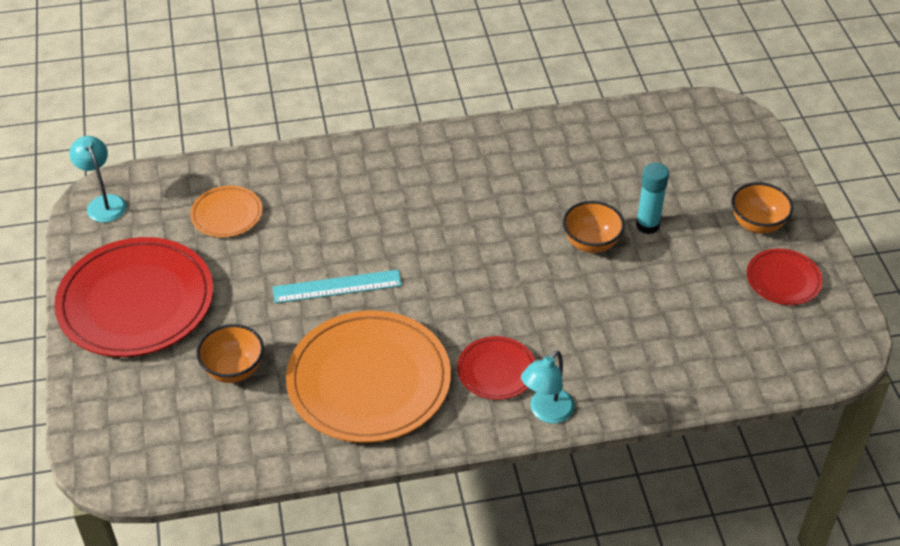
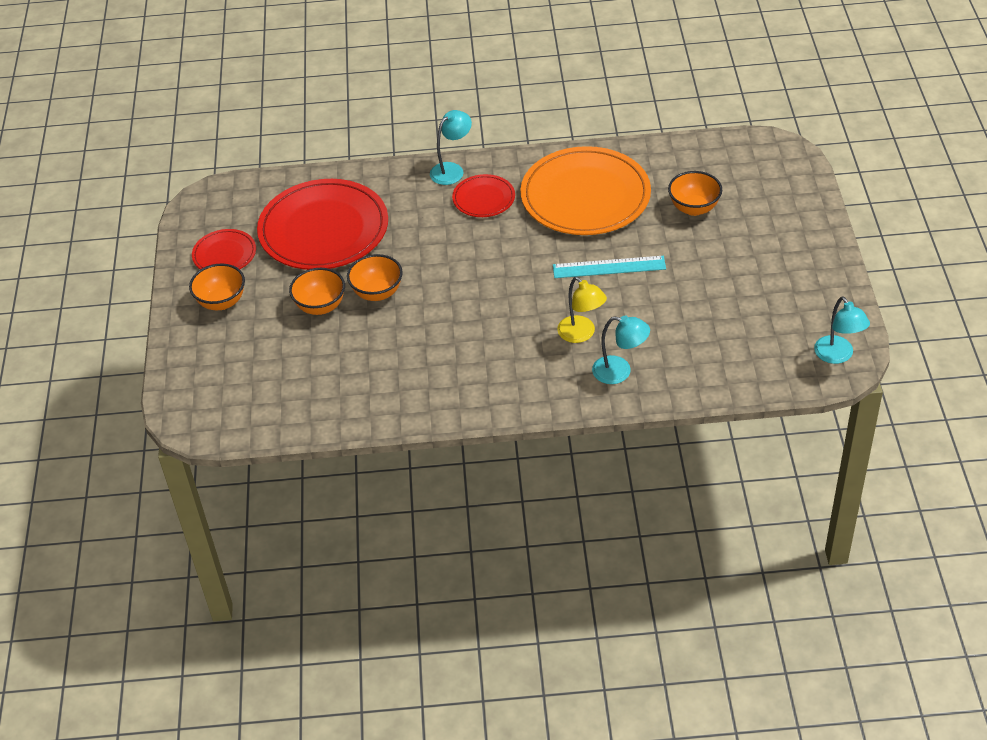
camera: 170 degrees left, 0 degrees up
red plate [54,237,213,357] -> red plate moved to [257,179,388,270]
orange plate [190,186,262,238] -> none
turquoise glue stick [636,162,669,234] -> orange bowl [289,268,345,315]
none -> yellow lamp [557,277,607,343]
none -> turquoise lamp [592,316,650,384]

